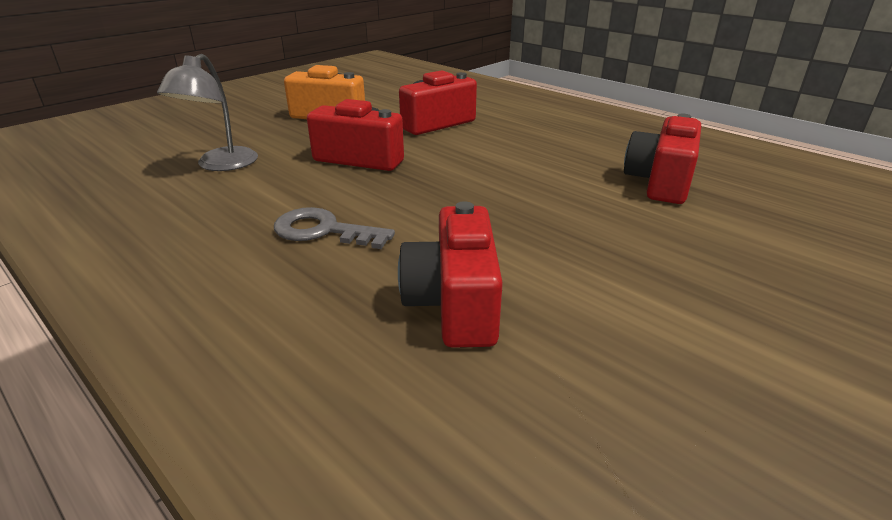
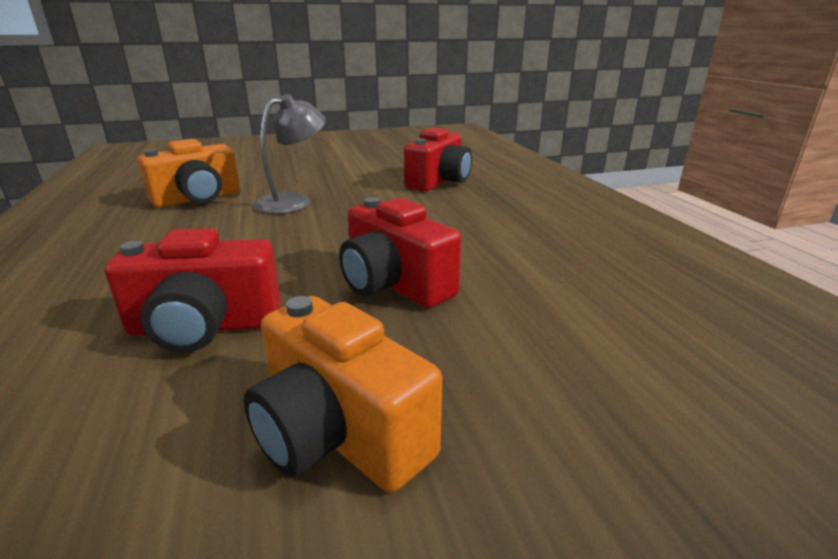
camera: 150 degrees left, 5 degrees down
grey lamp [157,54,258,171] -> grey lamp moved to [254,94,326,214]
grey key [274,207,395,249] -> none
red camera [624,114,701,204] -> orange camera [137,139,240,207]

